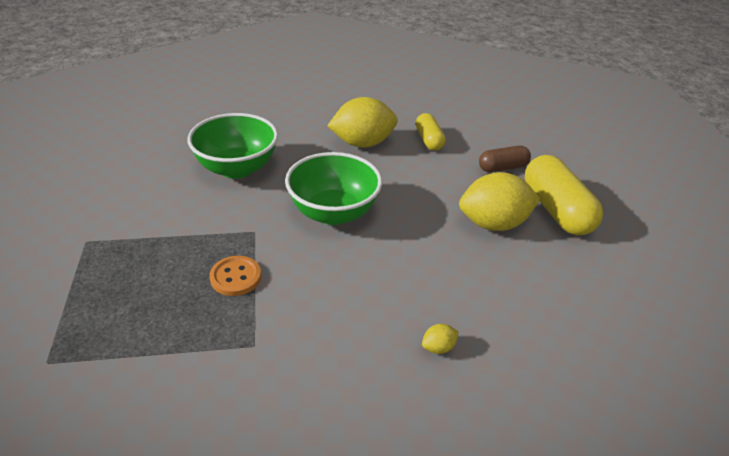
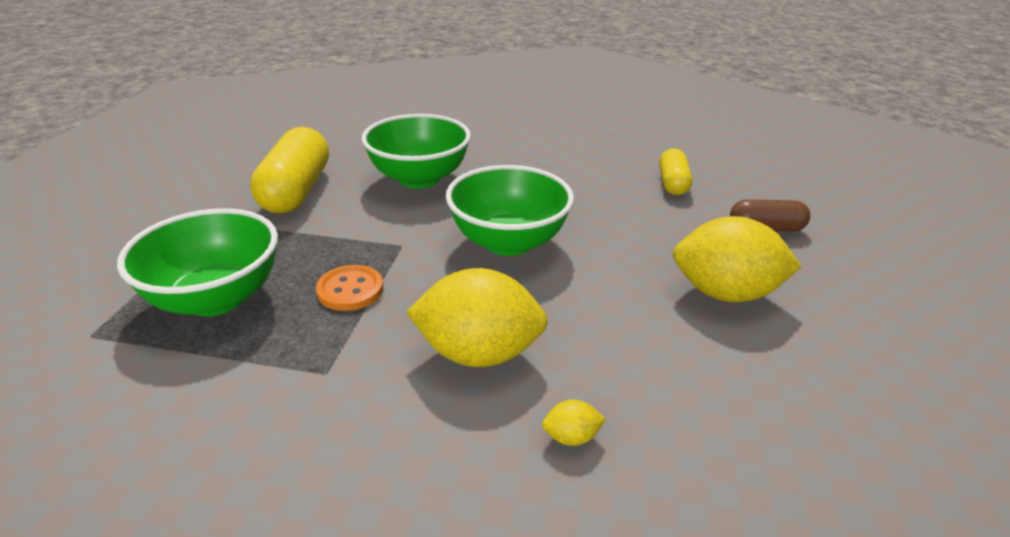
camera: 20 degrees right, 5 degrees down
yellow lemon [327,97,398,148] -> yellow lemon moved to [406,268,548,367]
yellow capsule [525,155,603,235] -> yellow capsule moved to [250,127,329,213]
none -> green bowl [117,208,278,316]

